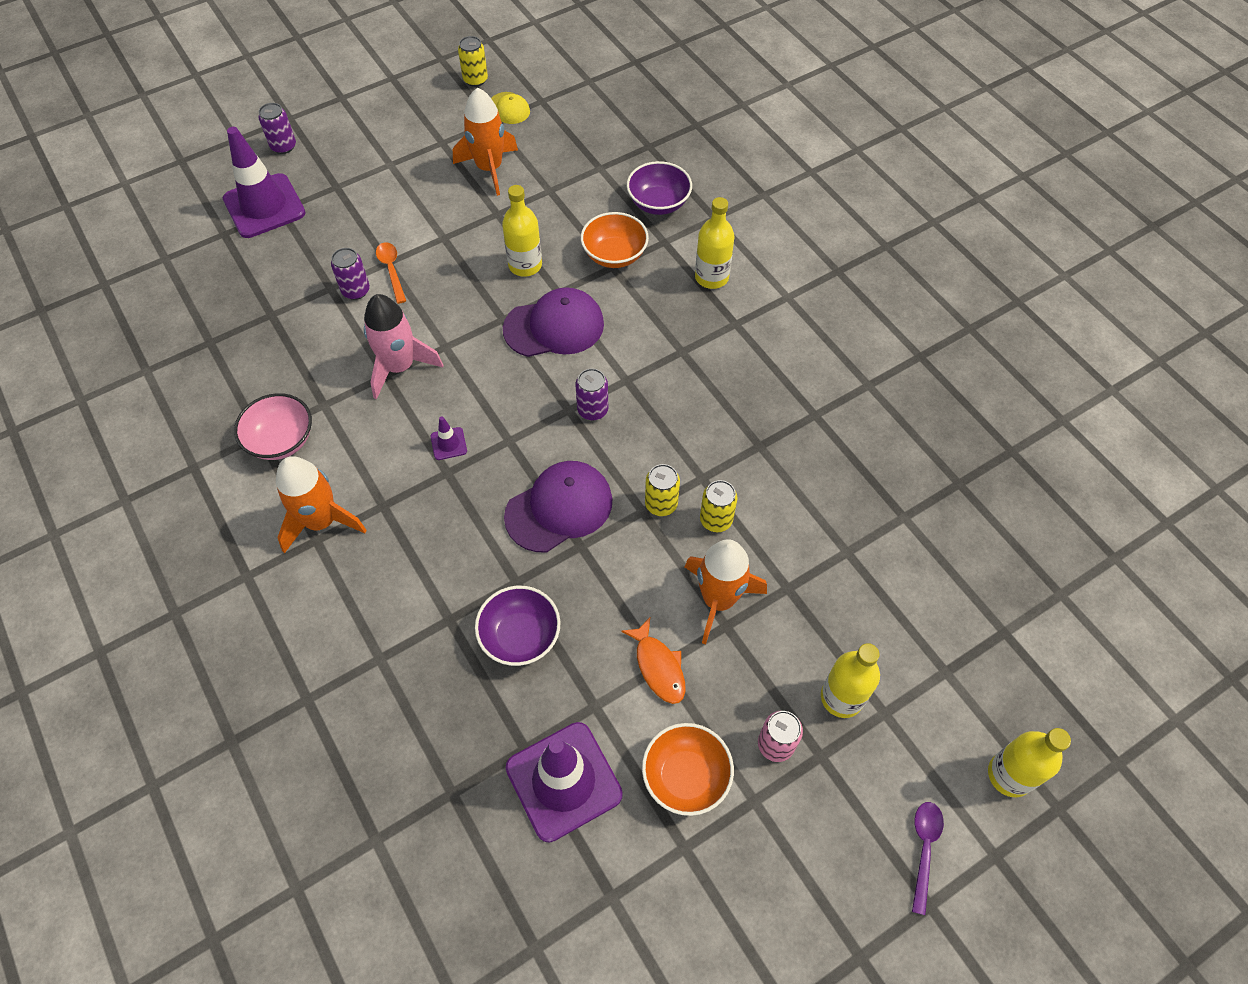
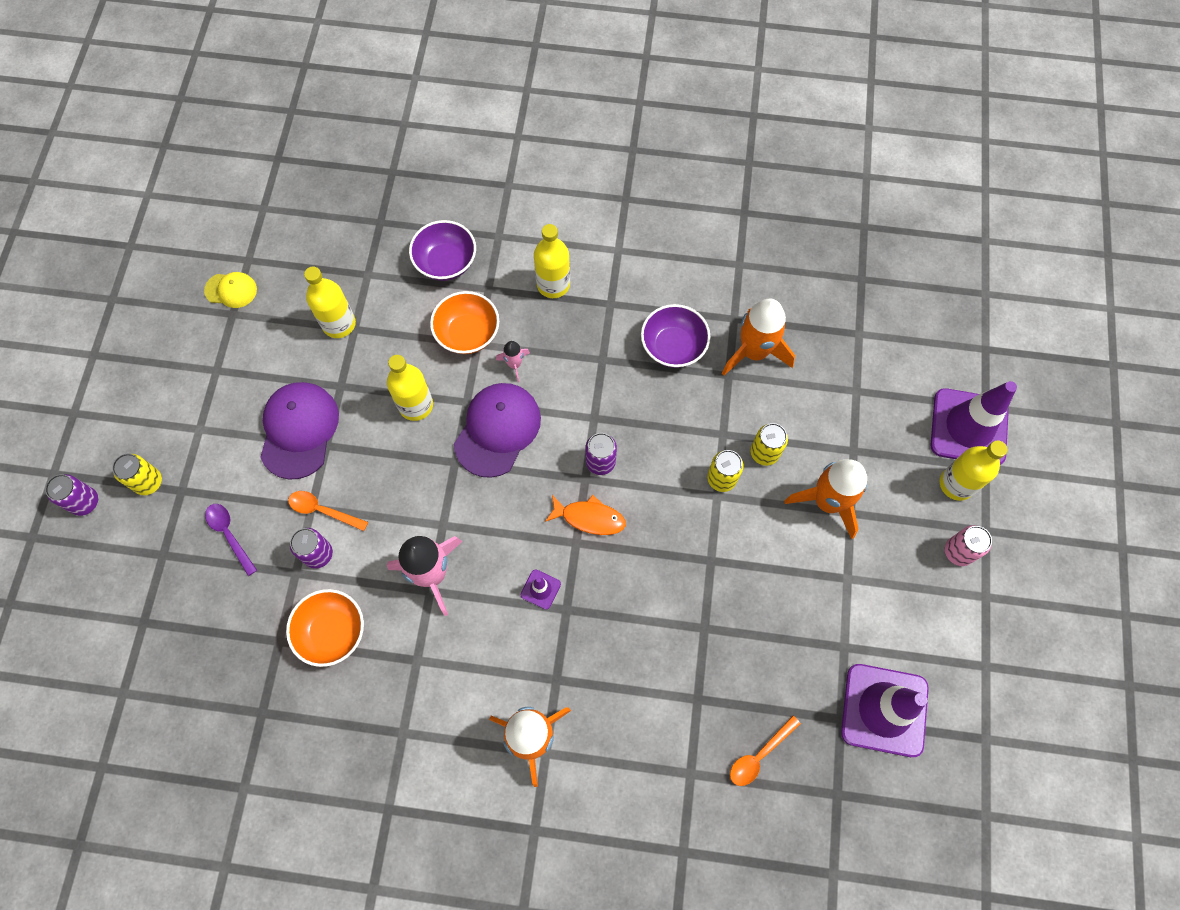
camera: 50 degrees left, 10 degrees up
purple traffic cone [223,127,306,238] -> purple traffic cone moved to [931,381,1017,465]
pink bowl [234,393,312,460] -> none
orange rocket [453,88,518,196] -> orange rocket moved to [722,299,795,376]
yellow can [458,36,488,87] -> yellow can moved to [112,454,162,495]
purple bowl [475,586,561,666] -> purple bowl moved to [641,304,710,368]
purple cap [504,461,613,552] -> purple cap moved to [260,382,339,479]
orange fish [621,618,686,704] -> orange fish moved to [545,495,626,535]
orange bowl [642,723,734,816] -> orange bowl moved to [286,589,364,667]
purple spoon [912,802,944,915] -> purple spoon moved to [205,504,257,576]
yellow bottle [988,728,1071,797] -> yellow bottle moved to [304,267,356,338]
none -> pink rocket [496,341,530,382]
none -> orange spoon [730,716,801,786]

